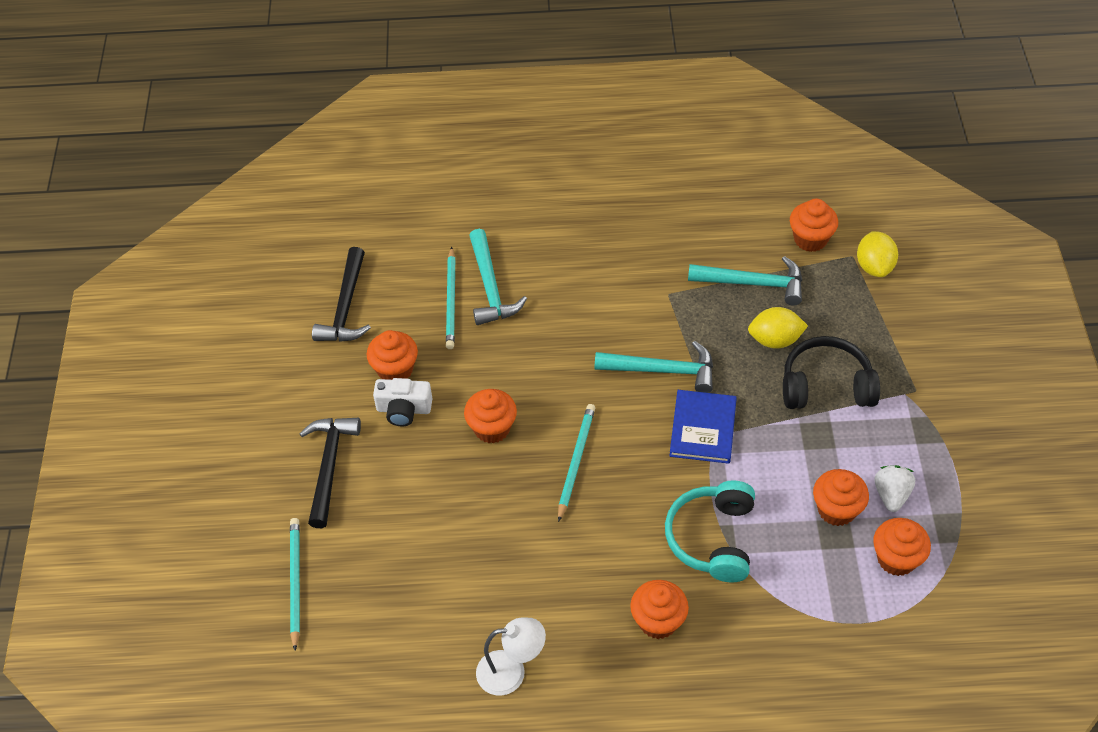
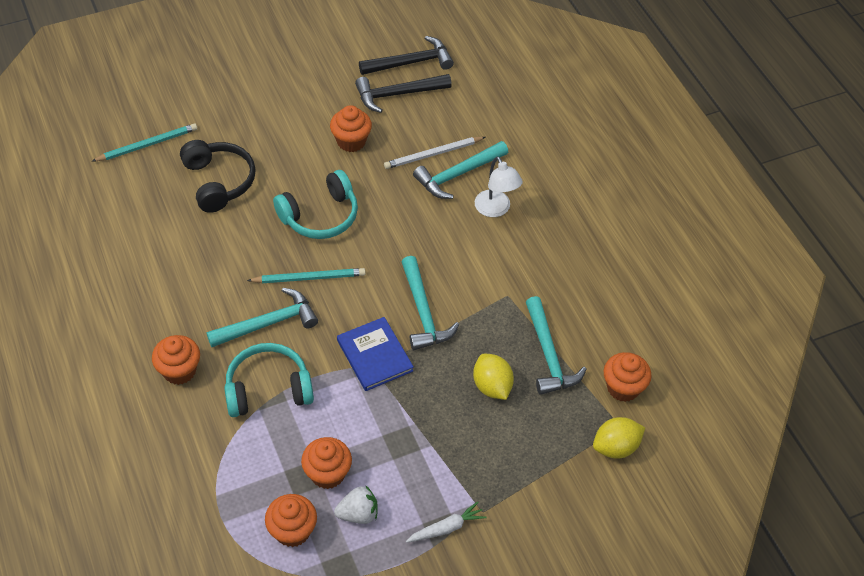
camera: 65 degrees right, 0 degrees up
black hammer [299,418,361,528] -> black hammer moved to [359,36,454,75]
white camera [373,378,432,426] -> none
turquoise pencil [446,247,456,349] -> white pencil [384,137,485,169]
orange cupcake [464,389,517,443] -> turquoise headphones [273,170,358,239]
white lamp [476,618,546,696] -> white lamp moved to [475,156,523,217]
blue book [669,390,737,464] -> blue book turned 75 degrees clockwise [337,317,414,391]
black headphones [783,336,880,409] -> black headphones moved to [180,140,256,213]
none -> turquoise hammer [206,288,318,347]
none -> white carrot [406,502,487,543]

